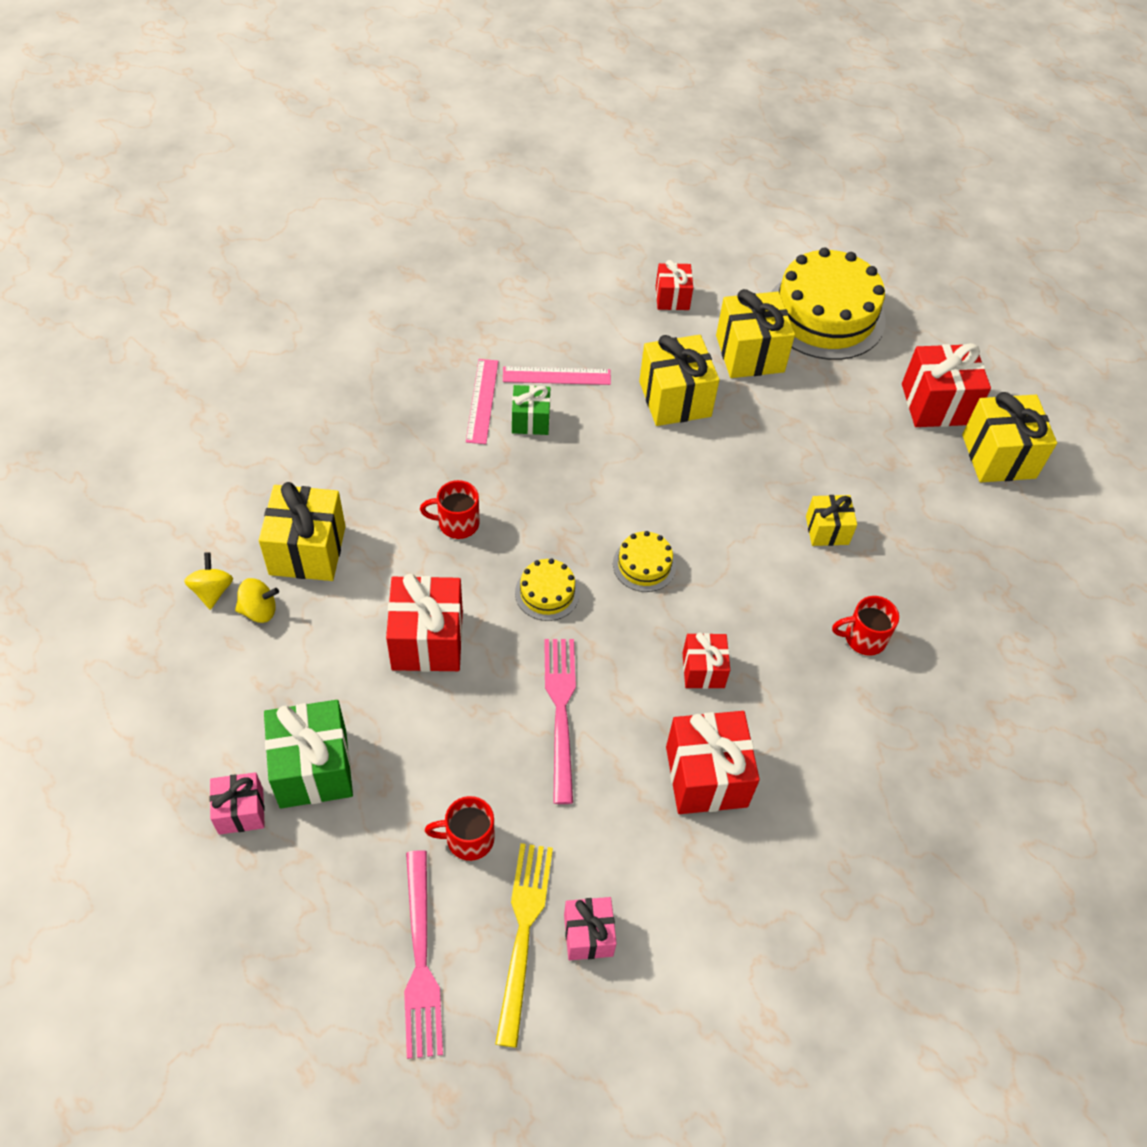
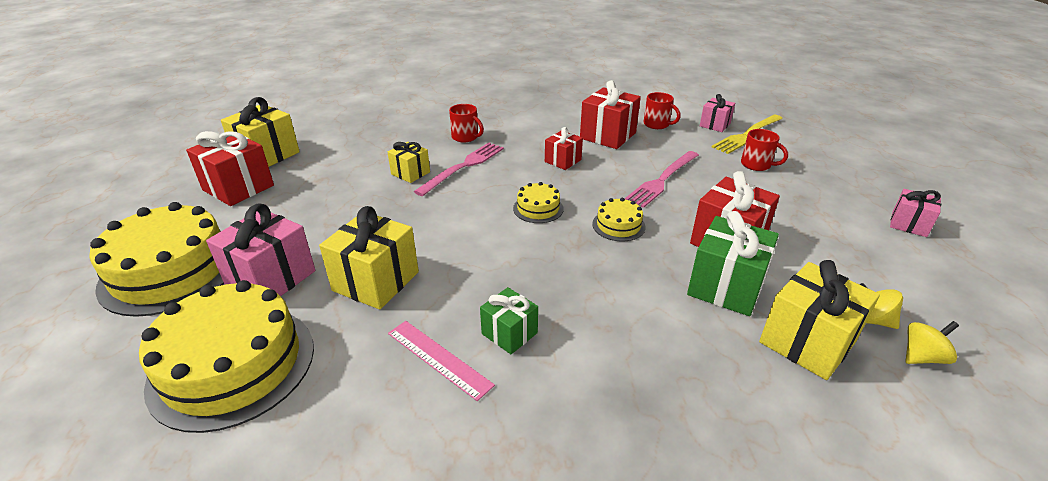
camera: 135 degrees left, 20 degrees down
yellow spinning top [184,552,233,610] -> yellow spinning top turned 150 degrees counterclockwise [905,321,959,364]
green gift [264,700,353,808] -> green gift moved to [687,211,779,316]
pink fork [404,850,443,1059] -> pink fork moved to [414,143,504,196]
red mug [420,480,480,539] -> red mug moved to [644,92,681,129]
pink ruler [466,359,498,444] -> none
red gift [656,260,693,310] -> yellow cake [139,280,314,433]
yellow gift [716,289,795,378] -> pink gift [206,203,316,296]

